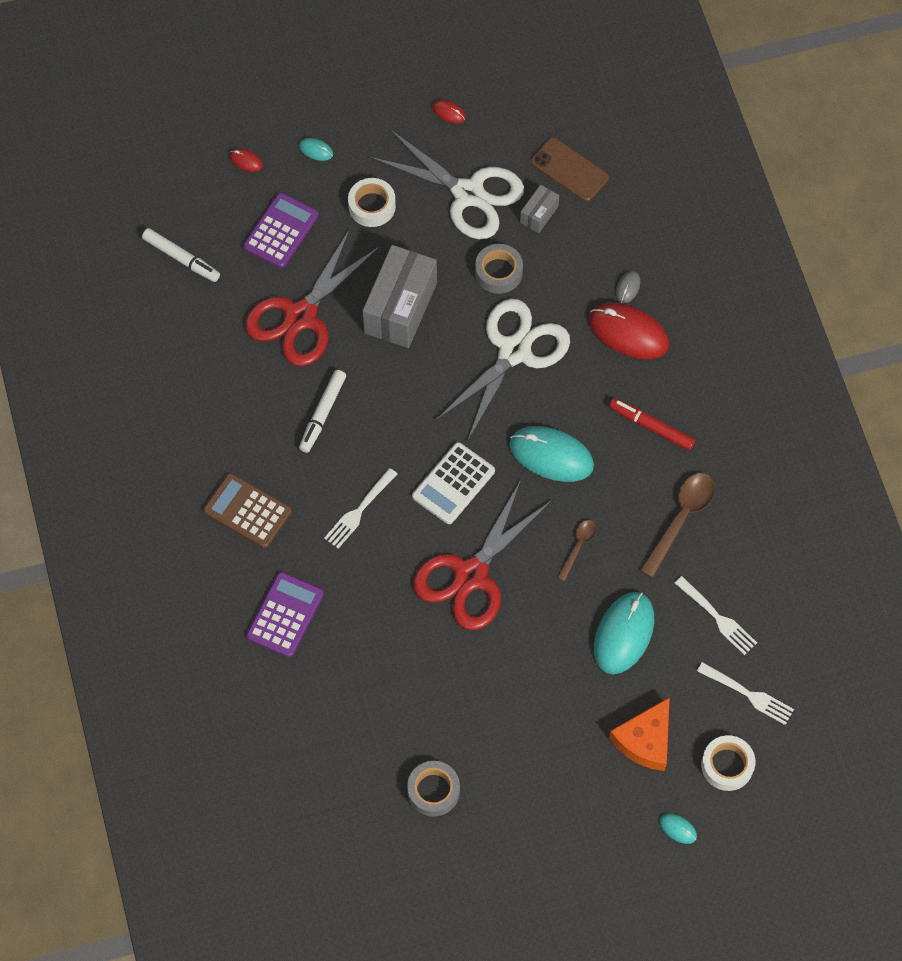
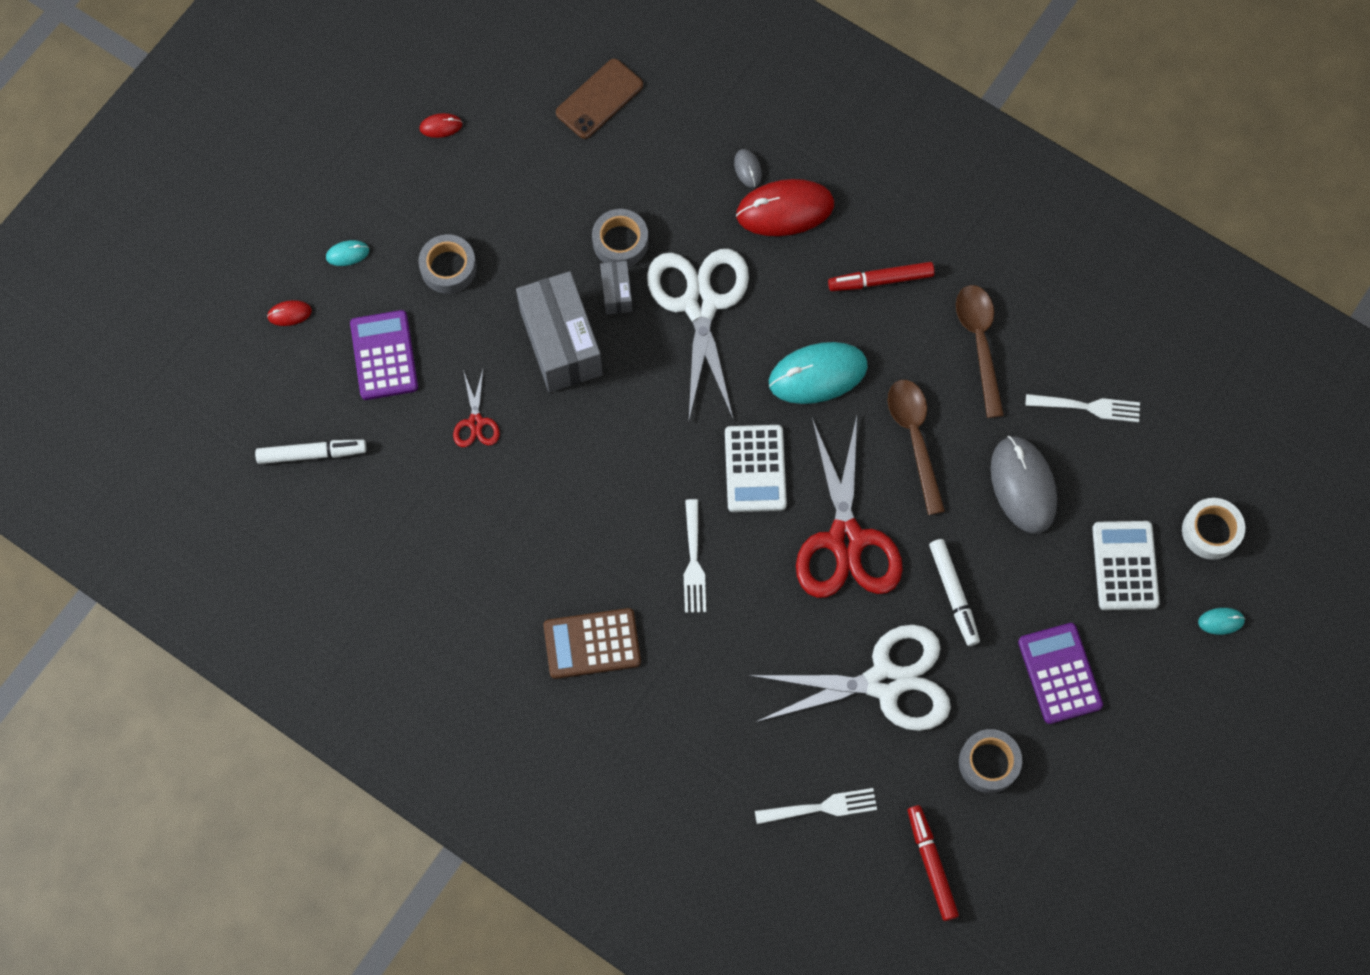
camera: 40 degrees left, 5 degrees up
red scissors [245,229,380,366] -> red scissors [453,370,500,447], size x0.45
purple calculator [246,572,324,658] -> purple calculator moved to [1018,623,1103,724]
white marker [299,370,346,453] -> white marker moved to [929,539,980,646]
white tape [348,178,396,227] -> grey tape [418,234,477,294]
white scissors [370,129,524,239] -> white scissors moved to [749,625,951,731]
grey box [520,185,559,233] -> grey box moved to [600,261,633,315]
brown phone [531,137,609,202] -> brown phone turned 45 degrees counterclockwise [556,59,643,139]
brown spoon [557,520,596,581] -> brown spoon [888,380,945,515], size x1.78
turquoise mouse [594,592,654,674] -> grey mouse [991,436,1057,534]
orange cheese [609,697,670,771] -> white calculator [1092,521,1160,610]
white fork [697,662,794,725] -> white fork moved to [755,788,877,824]
none -> red marker [908,805,959,921]

